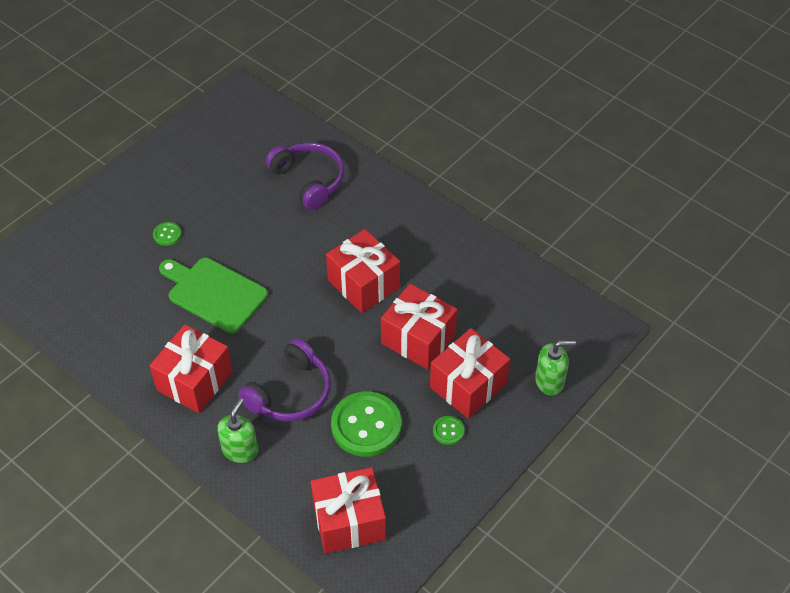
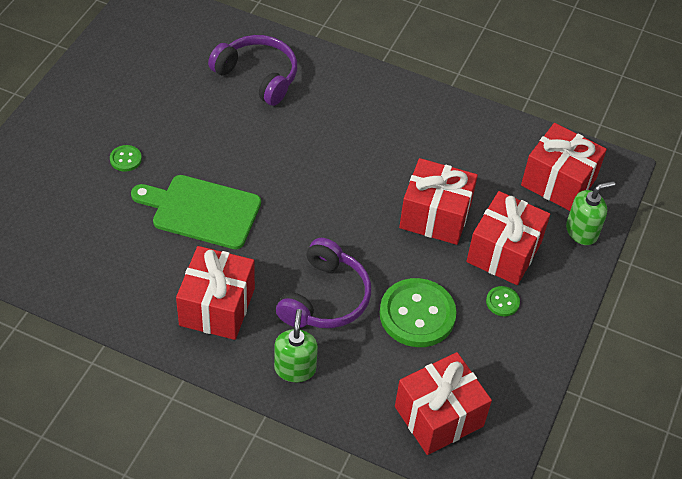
camera: 20 degrees left, 0 degrees up
red gift [326,229,400,313] -> red gift moved to [521,123,607,211]

